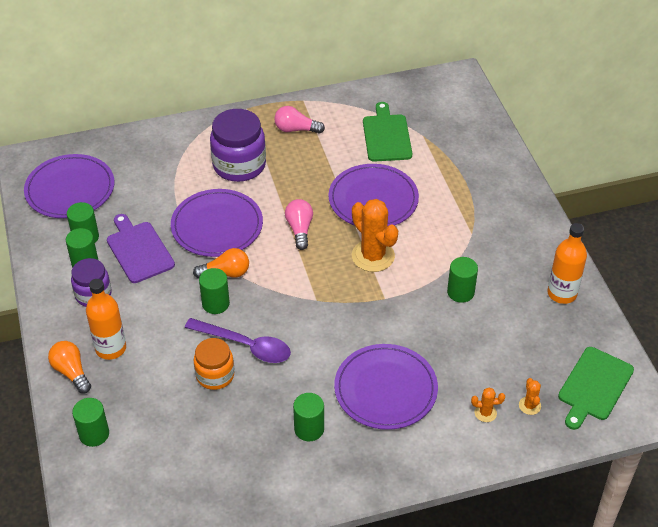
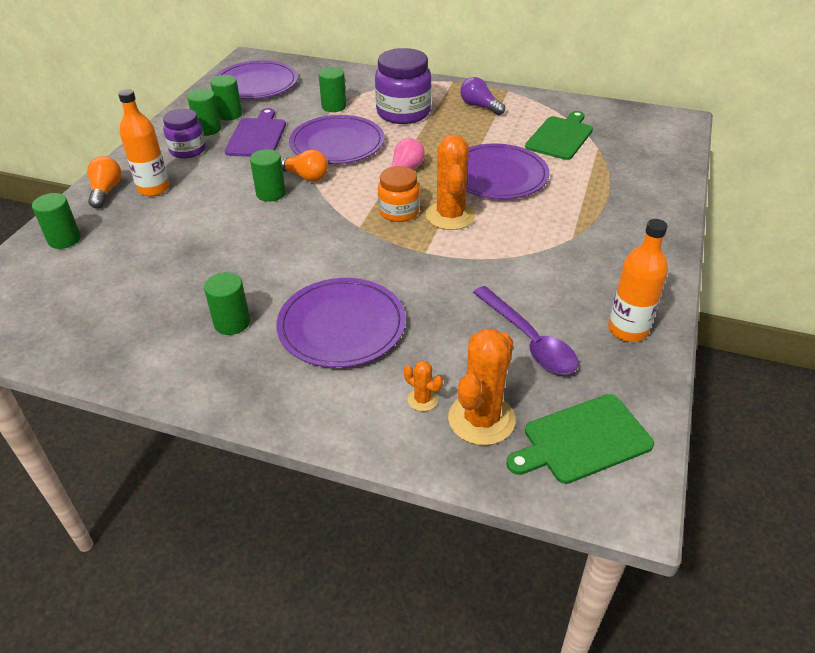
camera: 35 degrees right, 5 degrees down
purple spoon [185,318,291,363] -> purple spoon moved to [473,286,579,375]
orange jar [194,338,235,390] -> orange jar moved to [378,166,420,222]
pink light bulb [274,106,325,134] -> purple light bulb [460,77,505,115]
green cylinder [447,257,478,303] -> green cylinder moved to [318,67,346,112]
orange cactus [519,378,541,415] -> orange cactus [448,329,515,445], size x2.16

